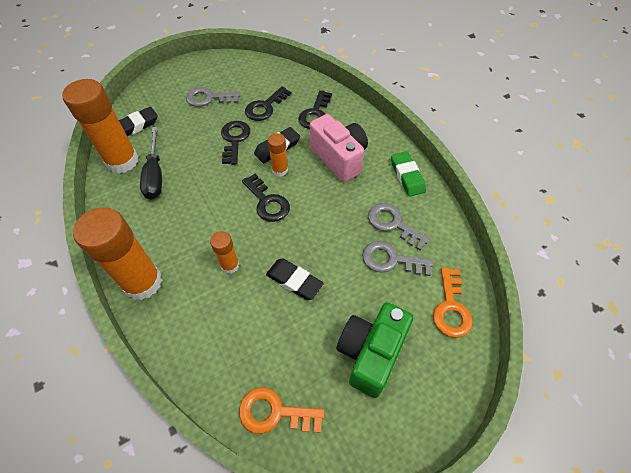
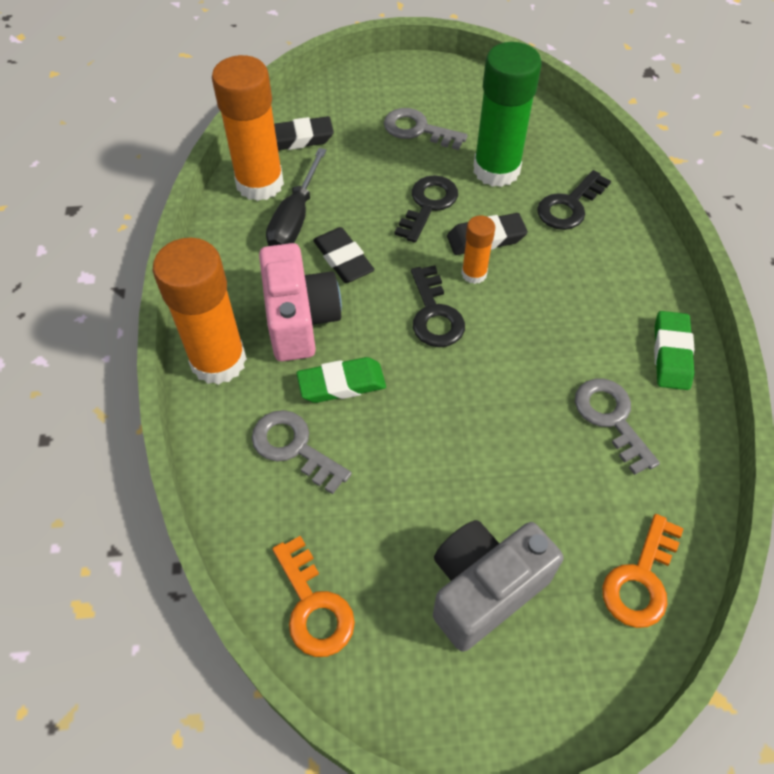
camera: 25 degrees right, 0 degrees up
orange glue stick [210,231,239,274] -> green eraser [296,357,386,403]
orange key [239,387,325,434] -> orange key turned 150 degrees counterclockwise [272,536,355,657]
black key [245,86,292,121] -> green glue stick [473,42,541,187]
black eraser [266,259,324,300] -> black eraser moved to [313,227,374,283]
pink camera [310,114,368,182] -> pink camera moved to [259,243,342,362]
green camera [337,303,413,398] -> grey camera [433,520,563,652]
grey key [362,241,433,276] -> grey key moved to [252,410,352,494]

